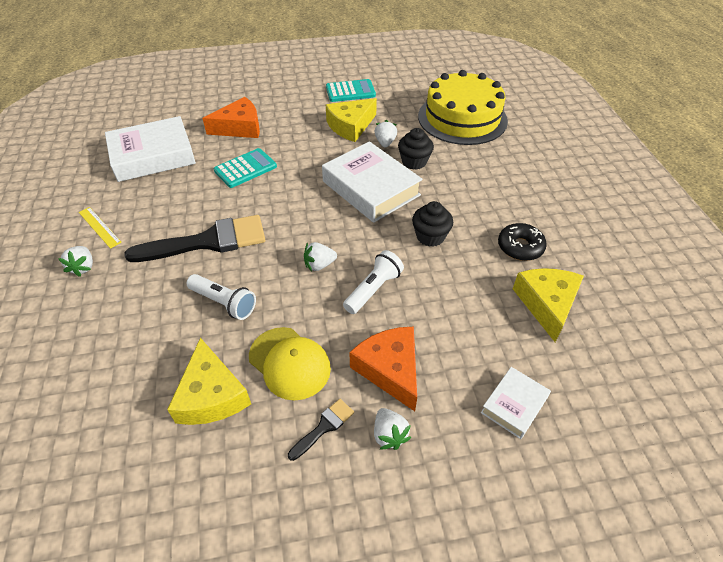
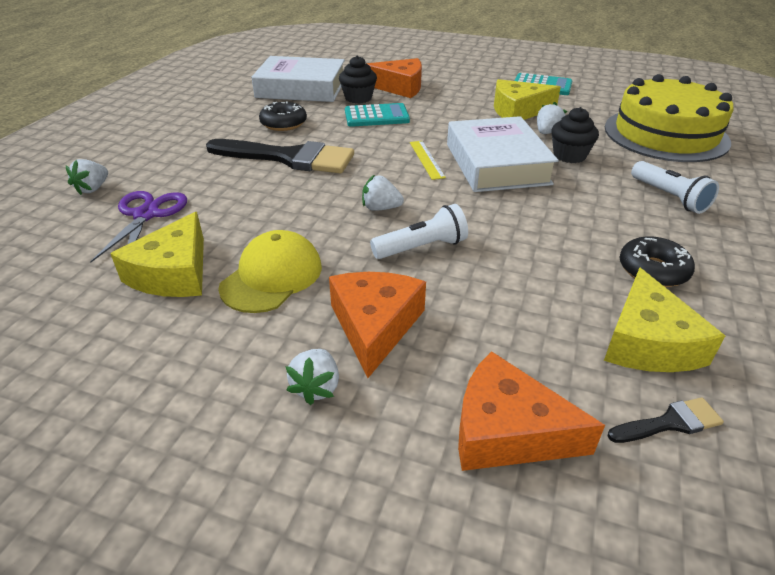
camera: 30 degrees right, 10 degrees down
white strawberry [58,246,93,277] -> white strawberry moved to [66,159,108,195]
yellow ruler [79,207,122,249] -> yellow ruler moved to [410,141,446,180]
white flashlight [187,274,256,320] -> white flashlight moved to [631,161,719,214]
yellow cap [249,327,331,400] -> yellow cap turned 135 degrees counterclockwise [218,230,322,313]
black brush [288,399,354,461] -> black brush moved to [608,397,724,443]
black cupcake [412,201,453,247] -> black cupcake moved to [339,56,377,104]
white book [481,367,551,439] -> orange cheese [458,351,605,471]
yellow cheese [513,268,584,342] -> yellow cheese turned 150 degrees clockwise [604,268,725,372]
none -> purple scissors [90,191,187,262]
none -> black donut [259,101,307,131]

